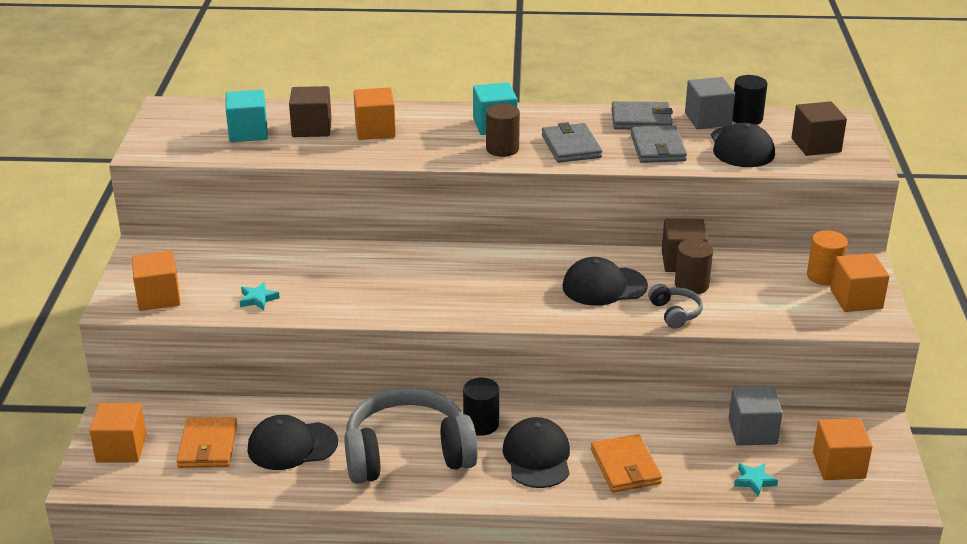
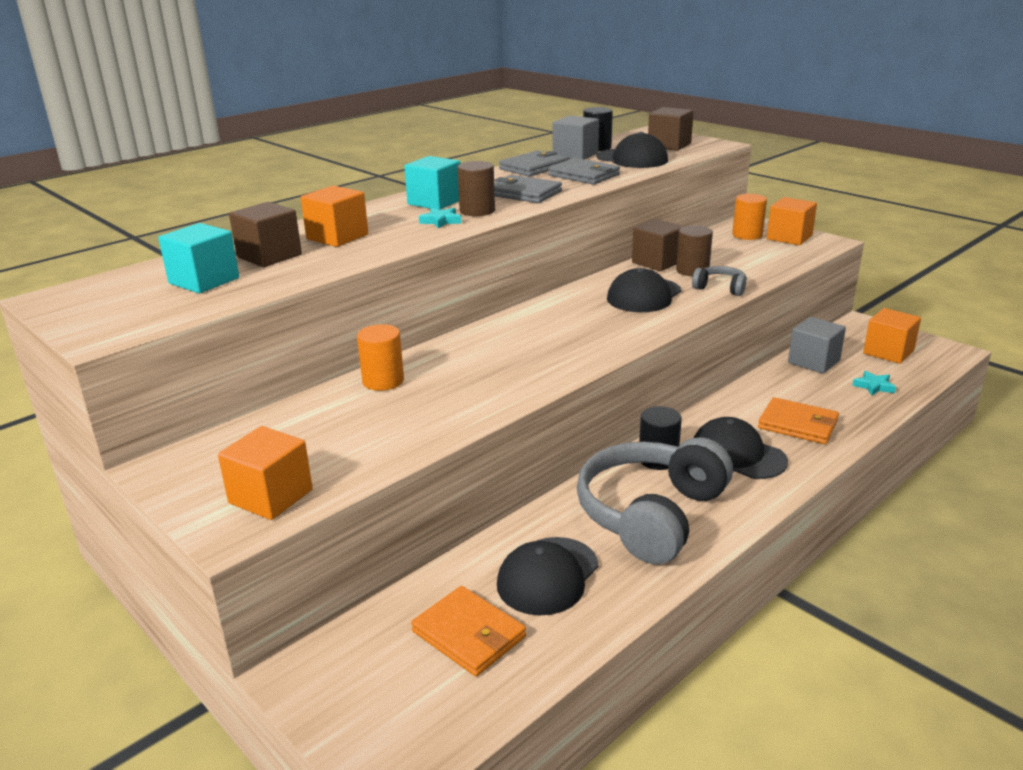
camera: 45 degrees left, 5 degrees down
orange cube [89,403,147,463] -> none
turquoise star [240,282,280,310] -> turquoise star moved to [419,208,461,229]
none -> orange cylinder [357,324,404,391]

